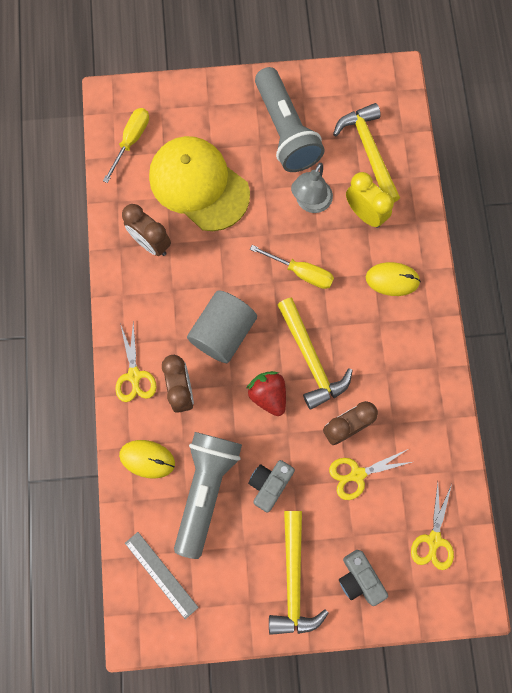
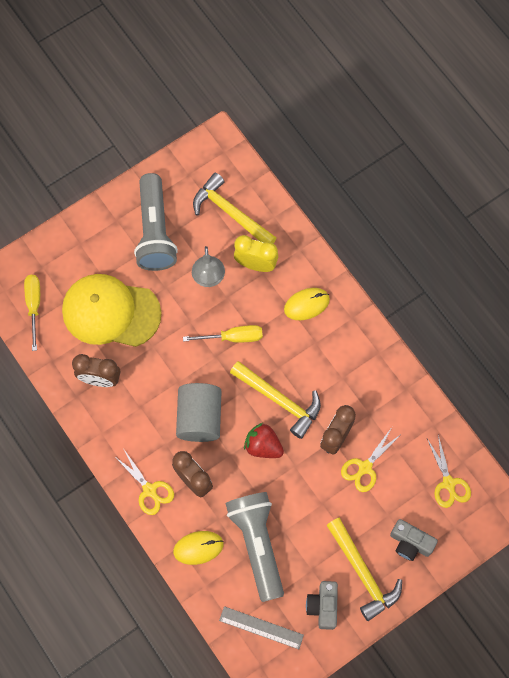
camera: 30 degrees left, 5 degrees down
grey camera [248,460,295,513] -> grey camera moved to [306,581,338,630]
grey flashlight [255,67,325,172] -> grey flashlight turned 45 degrees clockwise [134,173,178,271]

